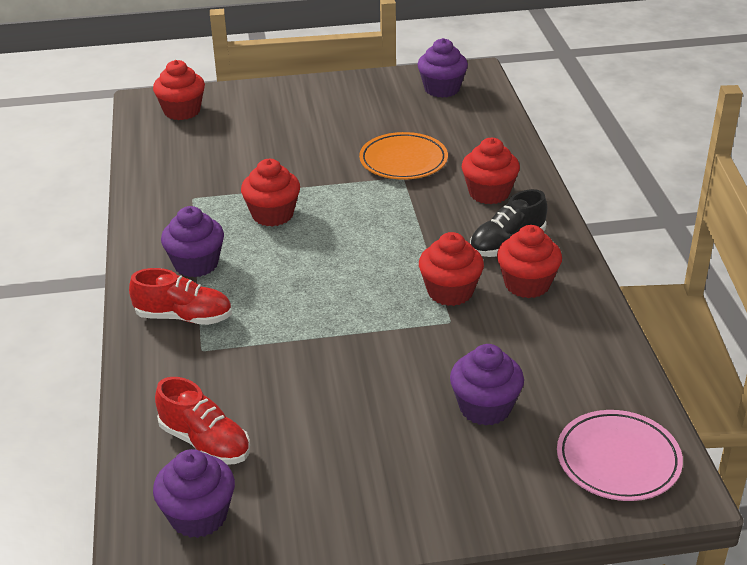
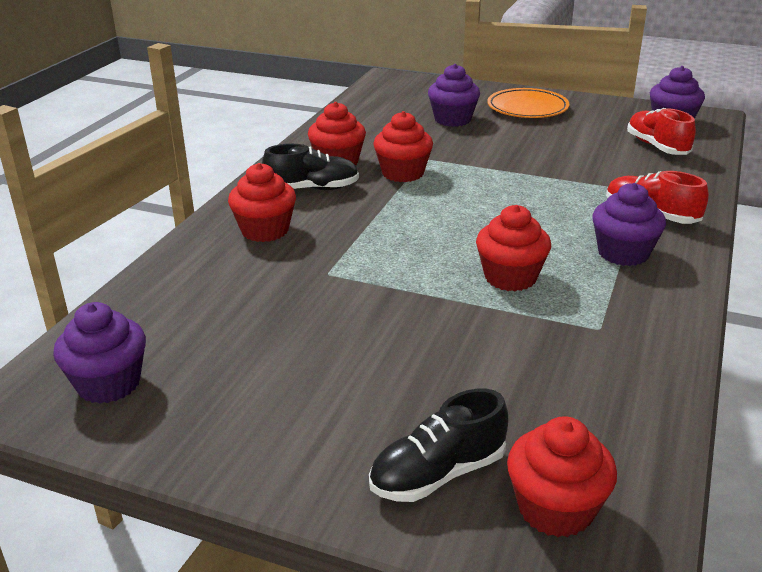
camera: 150 degrees left, 5 degrees down
orange plate [359,132,448,180] -> orange plate moved to [487,88,569,118]
pink plate [557,410,683,501] -> none
none -> black shoe [369,389,508,502]

